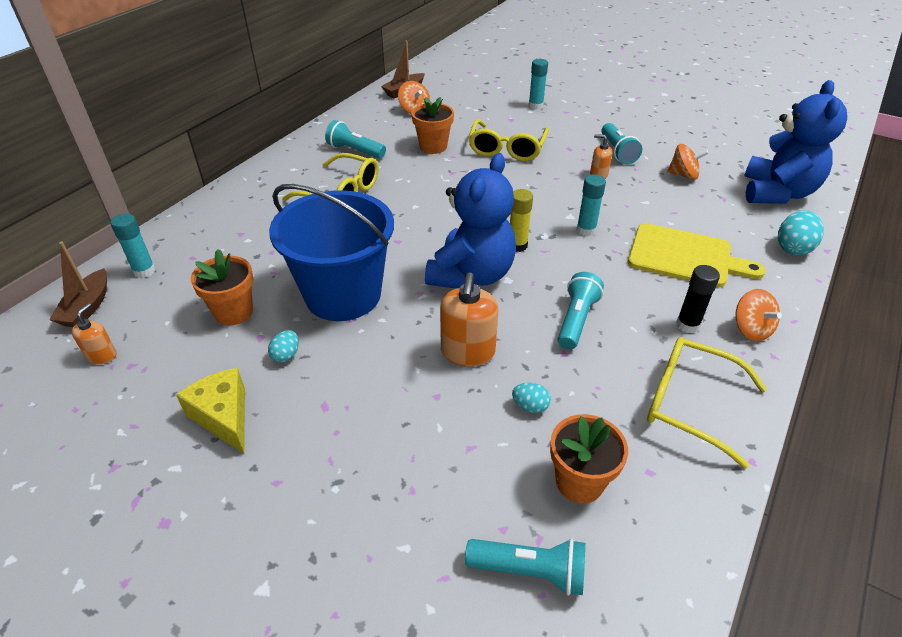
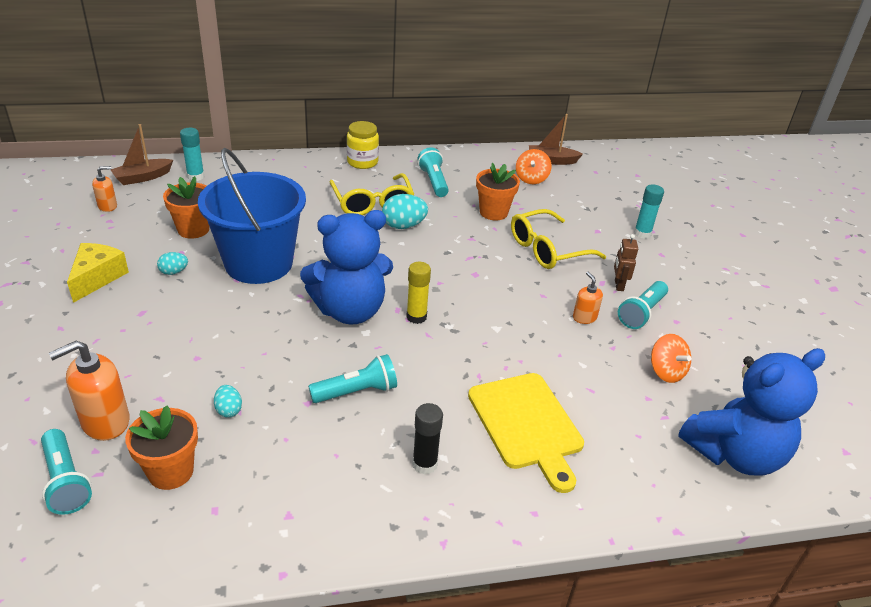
camera: 45 degrees right, 5 degrees down
orange soap dispenser [440,272,498,367] -> orange soap dispenser moved to [49,341,130,441]
turquoise glue stick [576,175,606,236] -> none
yellow glasses [647,337,767,469] -> none
orange spinning top [735,289,782,341] -> none
turquoise egg [778,210,824,255] -> turquoise egg moved to [382,194,428,229]
none -> yellow jar [347,121,379,169]
none -> brown robot [614,234,638,291]

